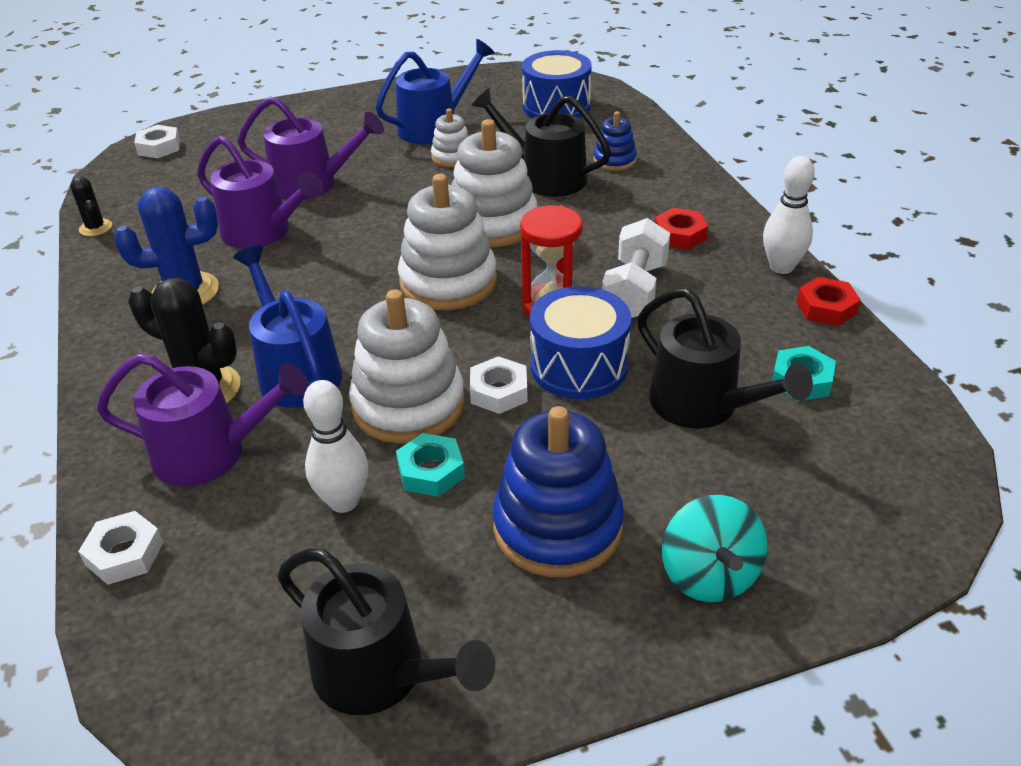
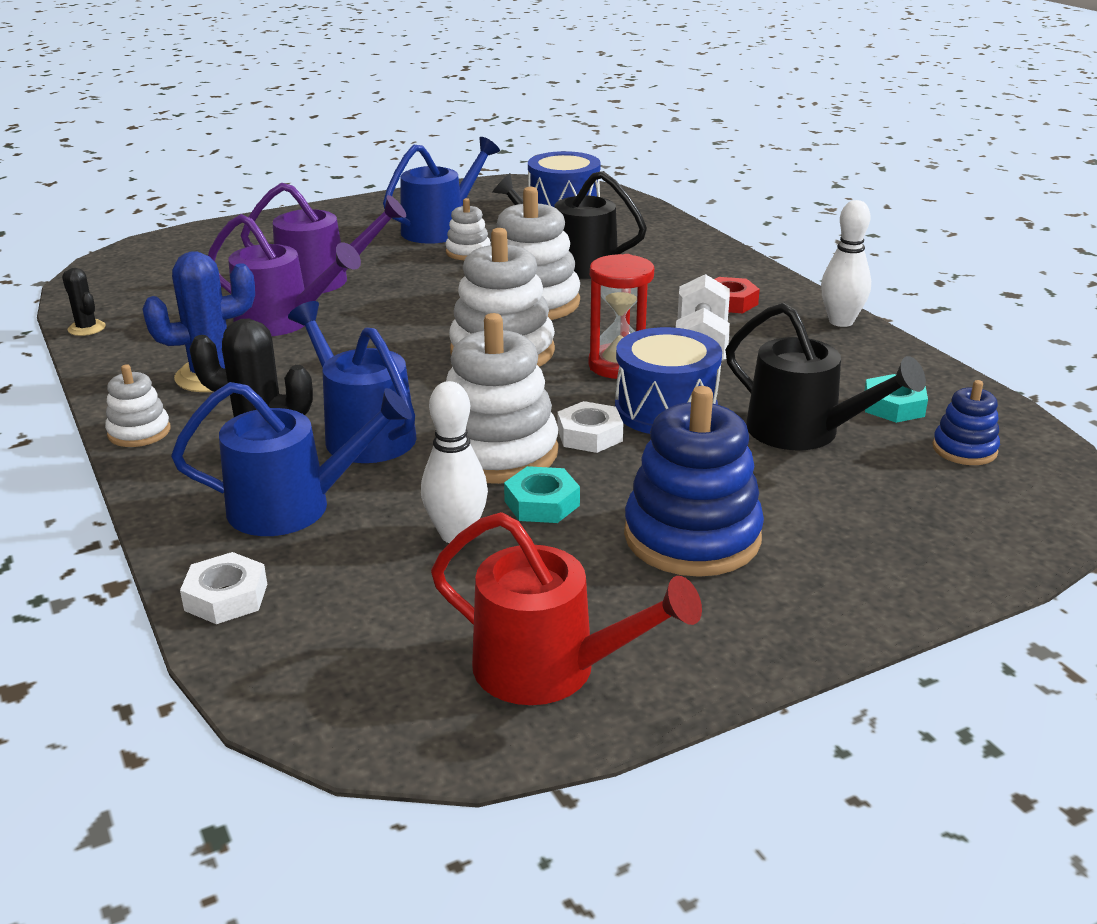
camera: 10 degrees left, 10 degrees down
purple watering can [97,353,309,487] -> blue watering can [171,382,412,536]
white nut [134,125,180,158] -> none
black watering can [277,549,495,715] -> red watering can [431,512,702,705]
blue stacking toy [594,111,637,171] -> blue stacking toy moved to [933,380,1000,465]
turquoise spinning top [662,495,767,602] -> none
red nut [797,277,861,326] -> none
none -> white stacking toy [105,364,170,447]

